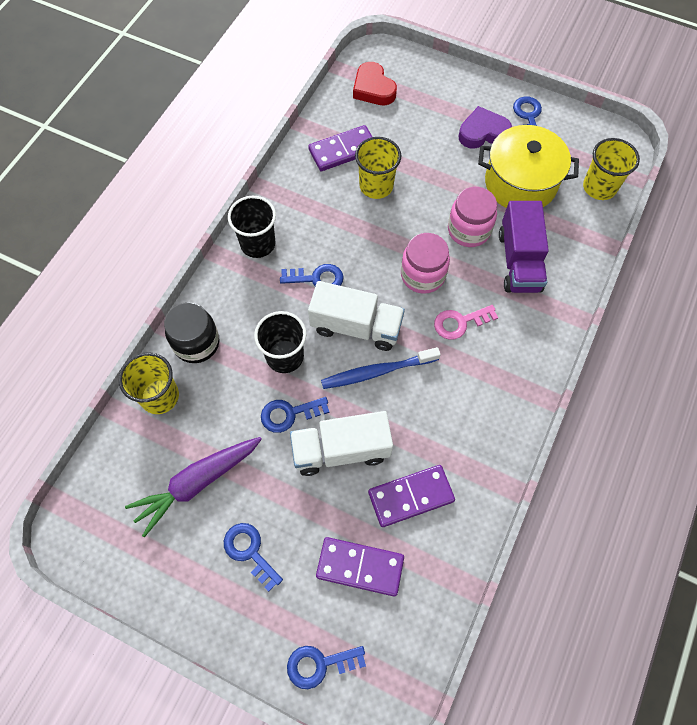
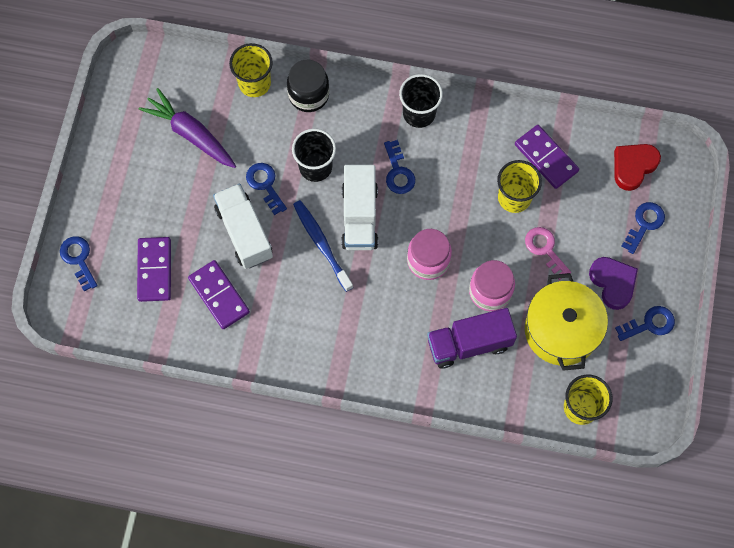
camera: 75 degrees right, 5 degrees up
blue key [224,523,283,592] -> blue key moved to [621,202,665,254]
pink key [434,305,498,340] -> pink key moved to [525,227,571,280]

